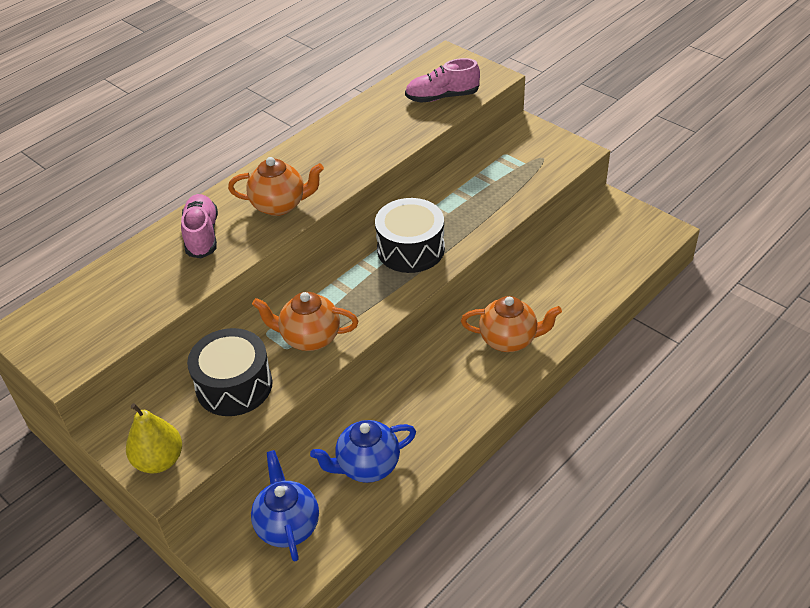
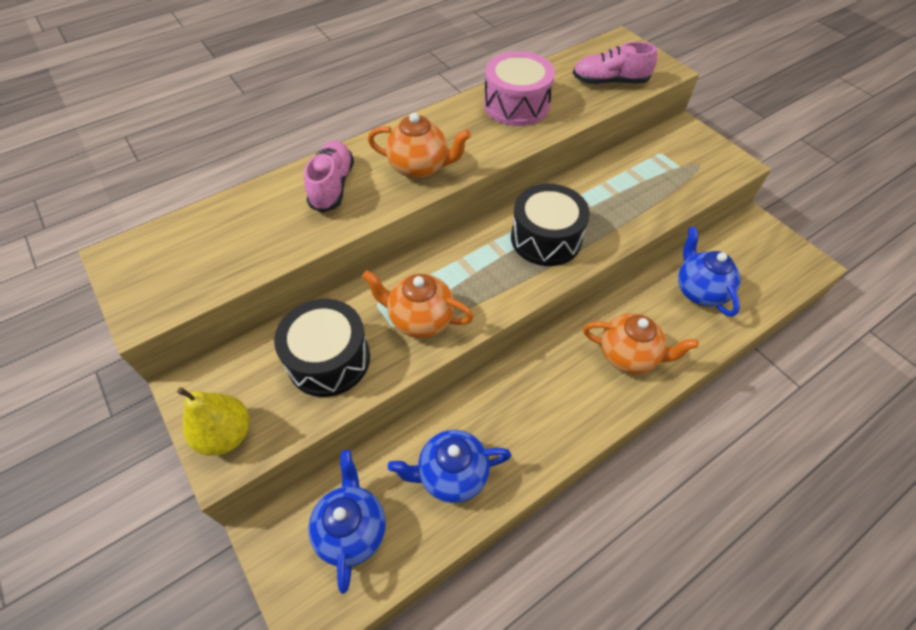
camera: 10 degrees right, 10 degrees up
none -> pink drum [484,51,555,126]
none -> blue teapot [678,226,741,317]

